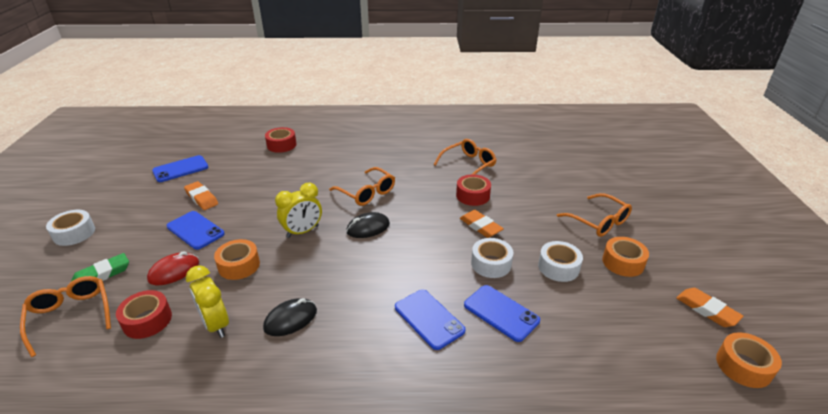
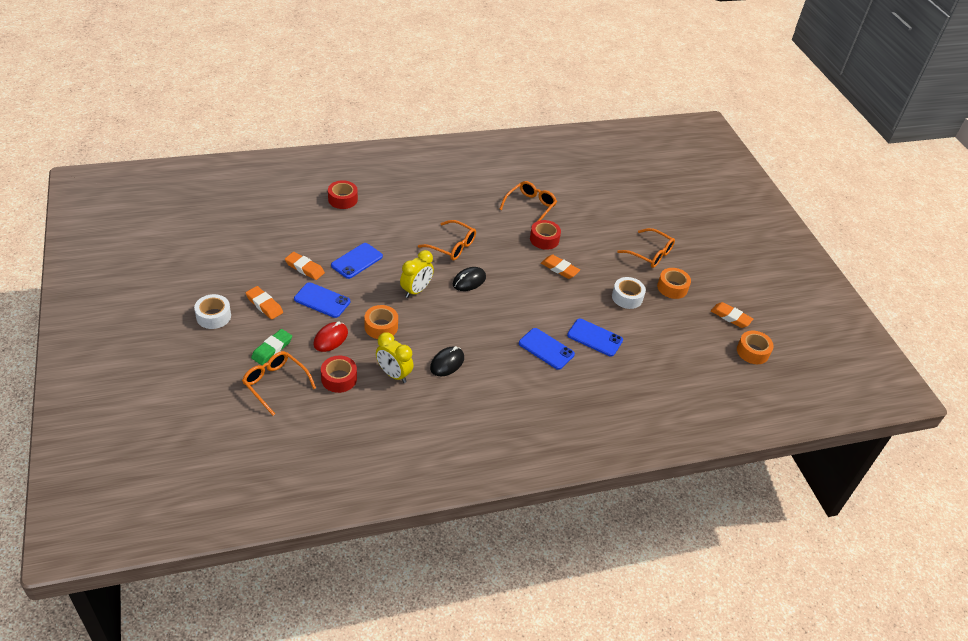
camera: 20 degrees left, 10 degrees up
blue phone [152,155,208,182] -> blue phone moved to [331,243,383,279]
white tape [471,238,513,278] -> none
none -> orange eraser [246,286,283,319]

